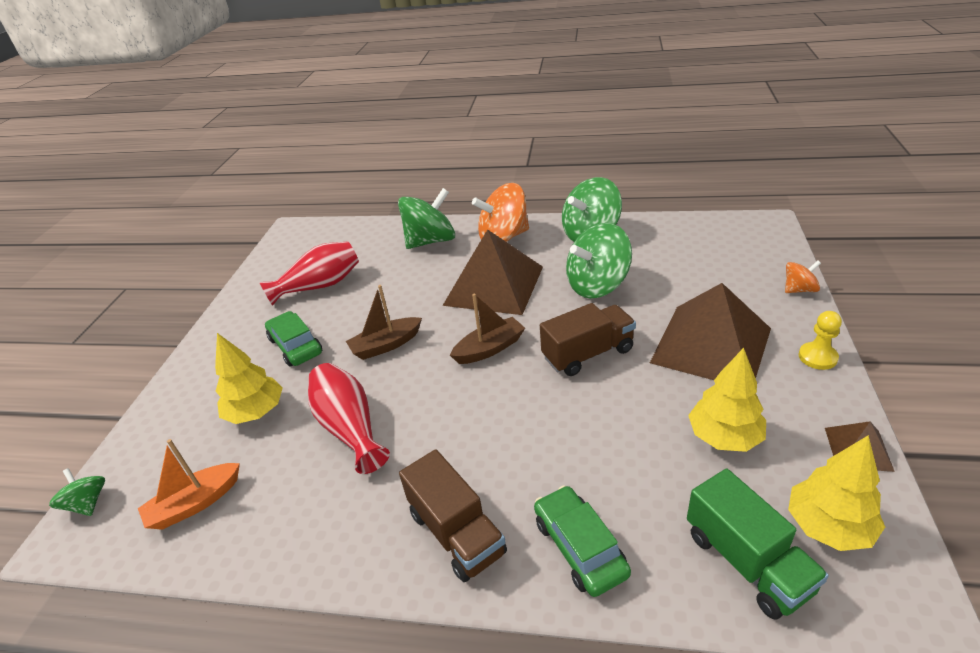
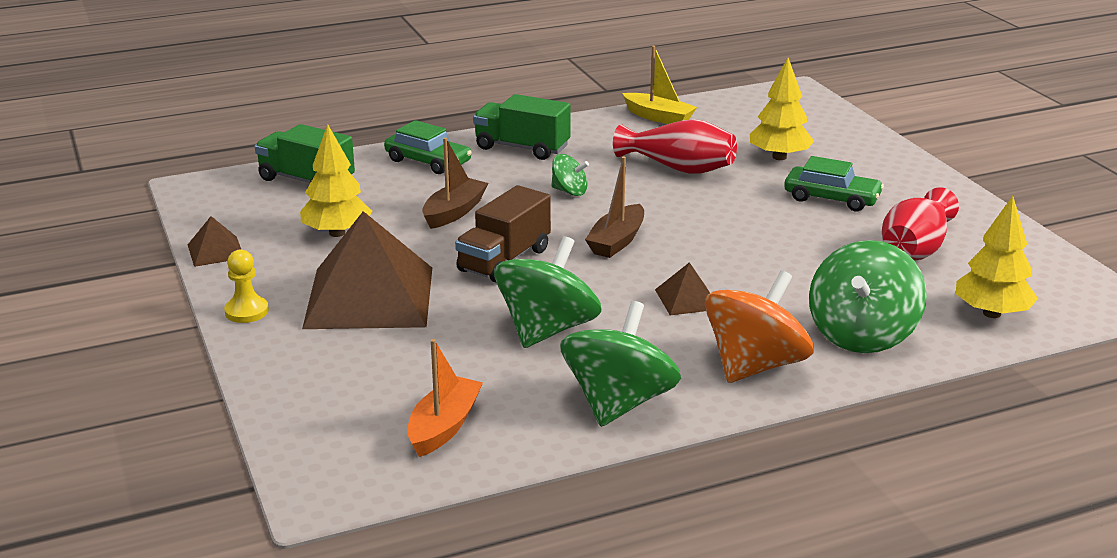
camera: 145 degrees right, 10 degrees down
green spinning top [49,468,105,516] -> green spinning top moved to [551,154,589,196]
orange boat [138,439,240,530] -> orange boat moved to [407,339,483,457]
brown boat [346,285,422,360] -> brown boat moved to [422,138,488,229]
brown truck [399,449,507,582] -> green truck [473,94,571,160]
brown pyramid [442,229,543,315] -> brown pyramid [655,262,710,315], size x0.44
orange spinning top [785,260,821,293] -> none
yellow tree [788,435,885,551] -> yellow tree moved to [956,196,1038,318]
none -> yellow boat [622,46,697,124]

